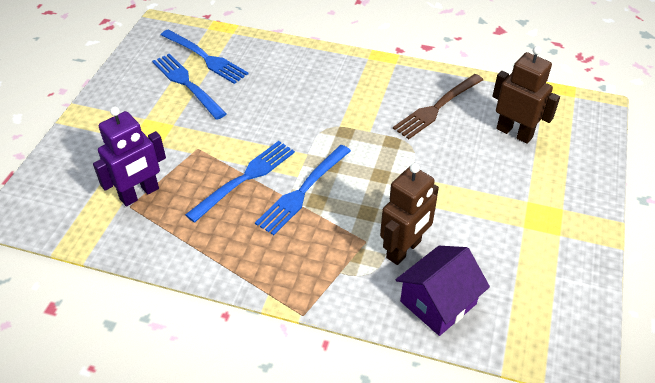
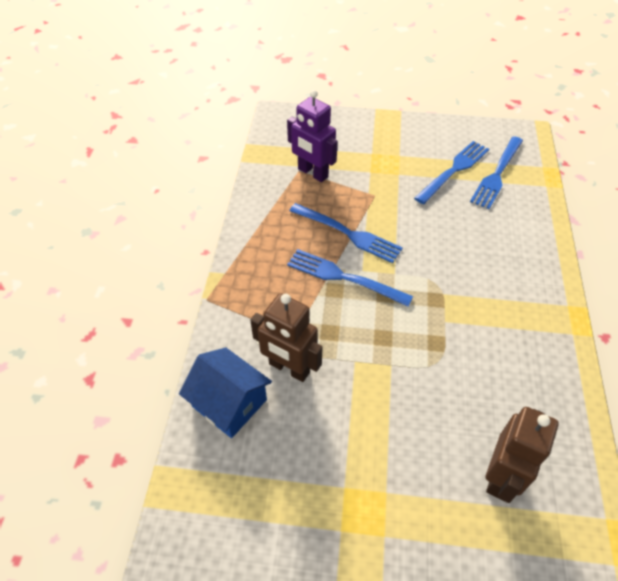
camera: 80 degrees right, 5 degrees up
brown fork [393,74,483,139] -> none
purple house [396,246,490,336] -> blue house [179,348,272,438]

